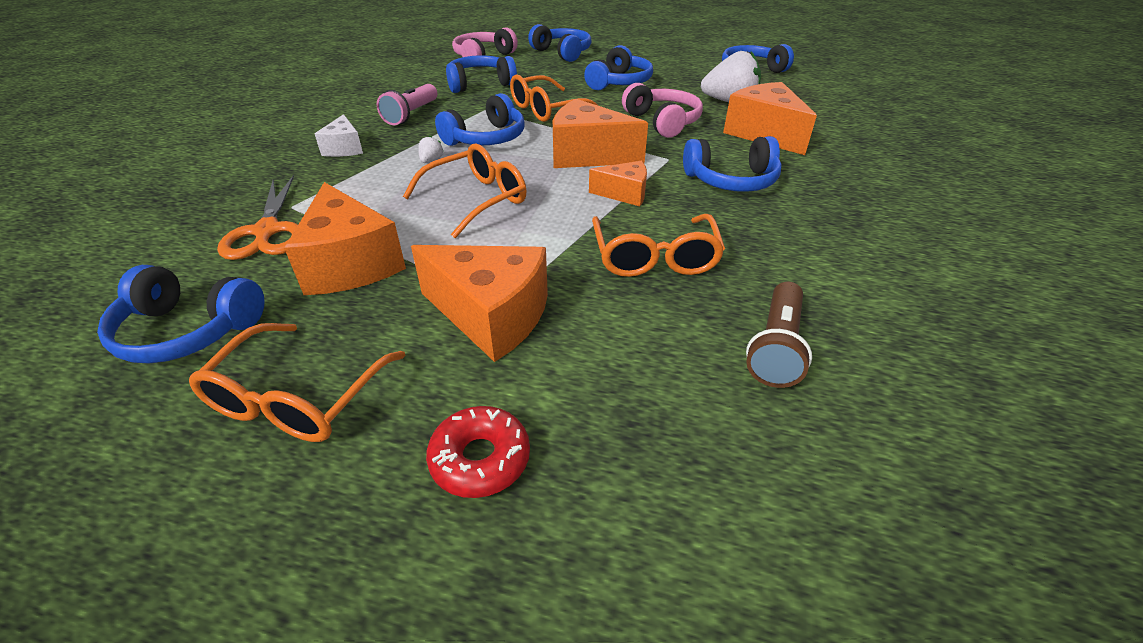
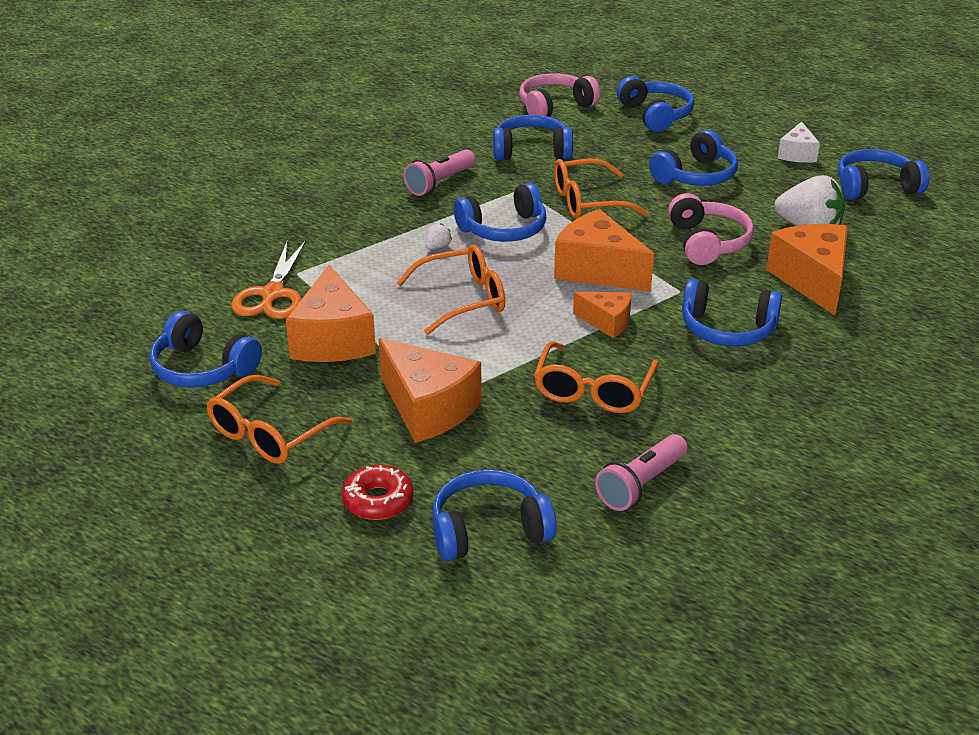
camera: 20 degrees right, 5 degrees down
white cheese [315,114,363,157] -> white cheese moved to [778,122,820,163]
brown flashlight [746,282,812,388] -> pink flashlight [595,434,688,511]
none -> blue headphones [432,469,556,561]

